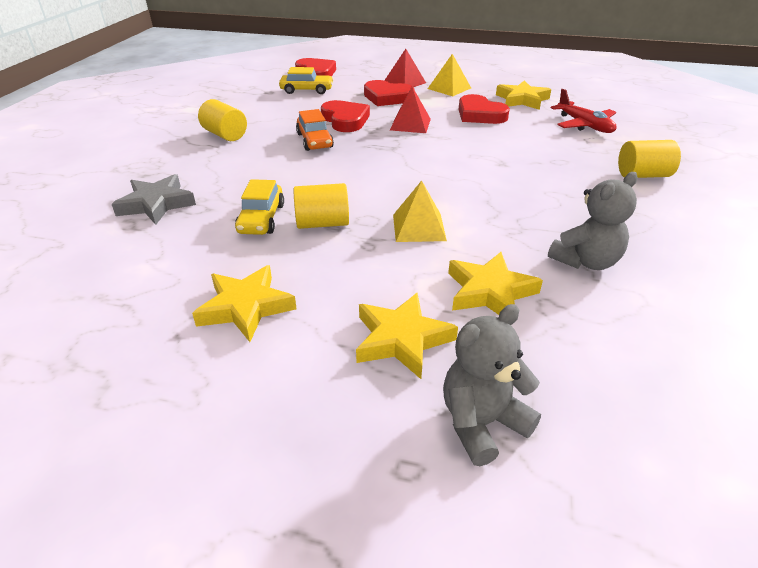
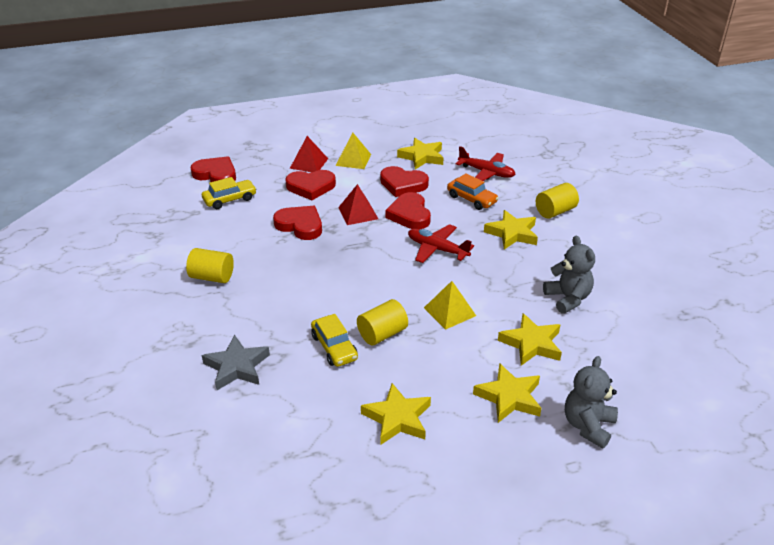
camera: 30 degrees left, 0 degrees up
orange car [296,109,334,151] -> orange car moved to [447,173,499,210]
grey teddy bear [548,172,638,270] -> grey teddy bear turned 45 degrees counterclockwise [543,236,595,314]
none -> red heart [385,192,431,229]
none -> red plane [408,224,474,263]
none -> yellow star [484,210,538,249]

